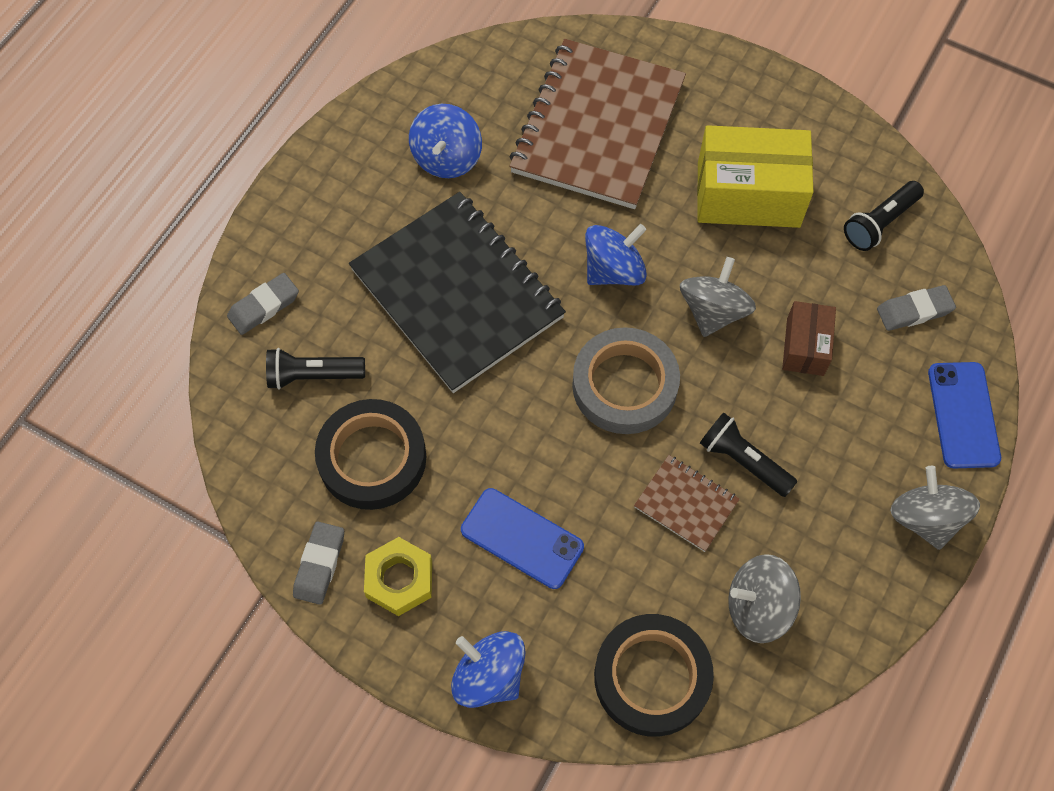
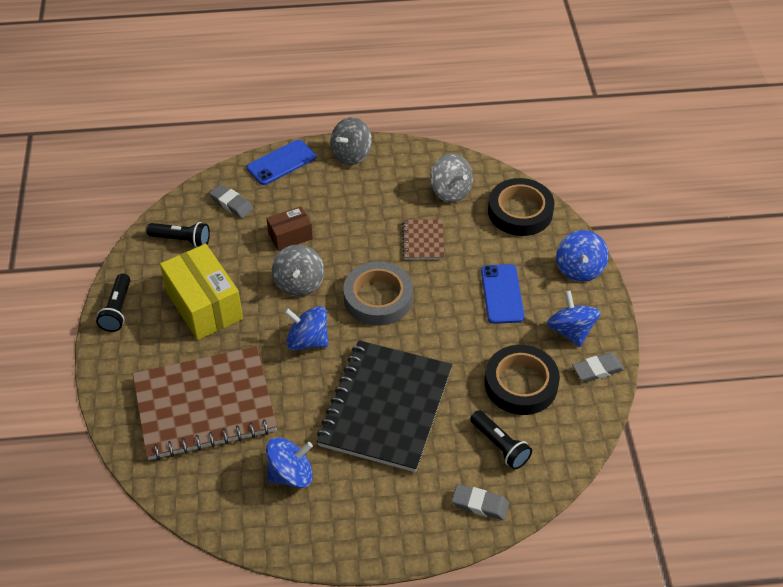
camera: 125 degrees left, 15 degrees down
yellow nut [364,537,432,616] -> blue spinning top [547,291,601,347]
grey spinning top [680,257,756,337] -> grey spinning top turned 75 degrees counterclockwise [272,245,324,297]
black flashlight [700,413,797,497] -> black flashlight moved to [96,274,131,332]

